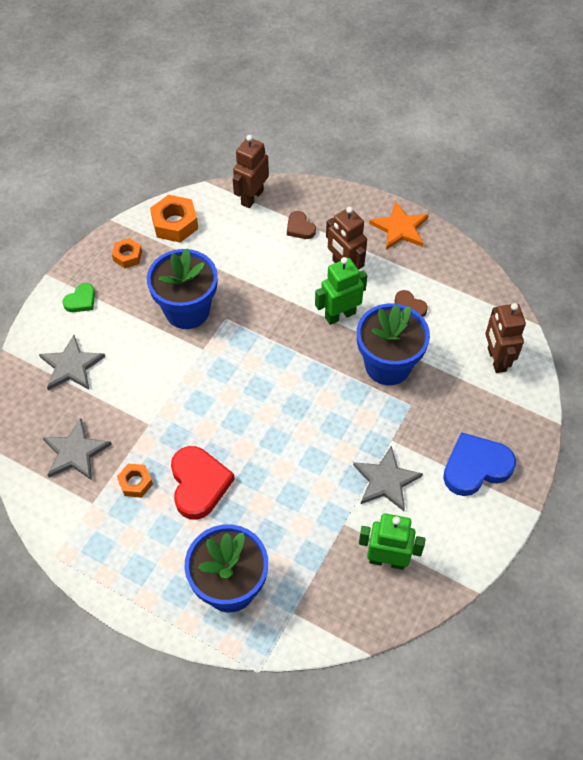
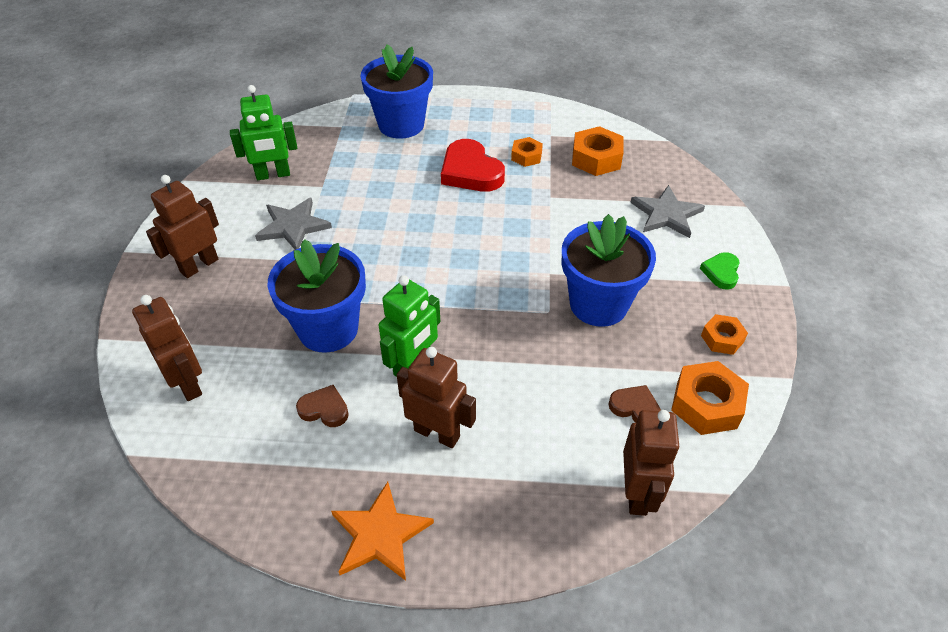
camera: 155 degrees right, 10 degrees down
grey star [43,418,112,480] -> orange nut [572,126,623,176]
brown heart [287,211,316,239] -> brown heart moved to [609,385,661,423]
blue heart [443,432,516,496] -> brown robot [146,175,219,278]

